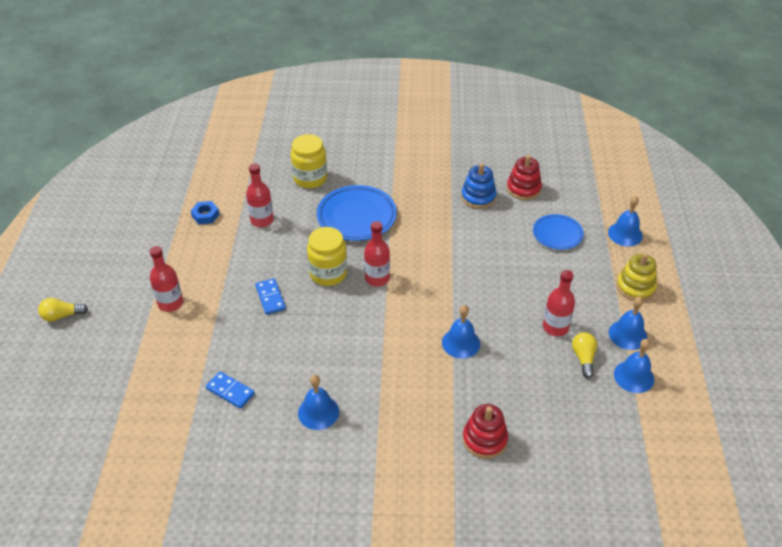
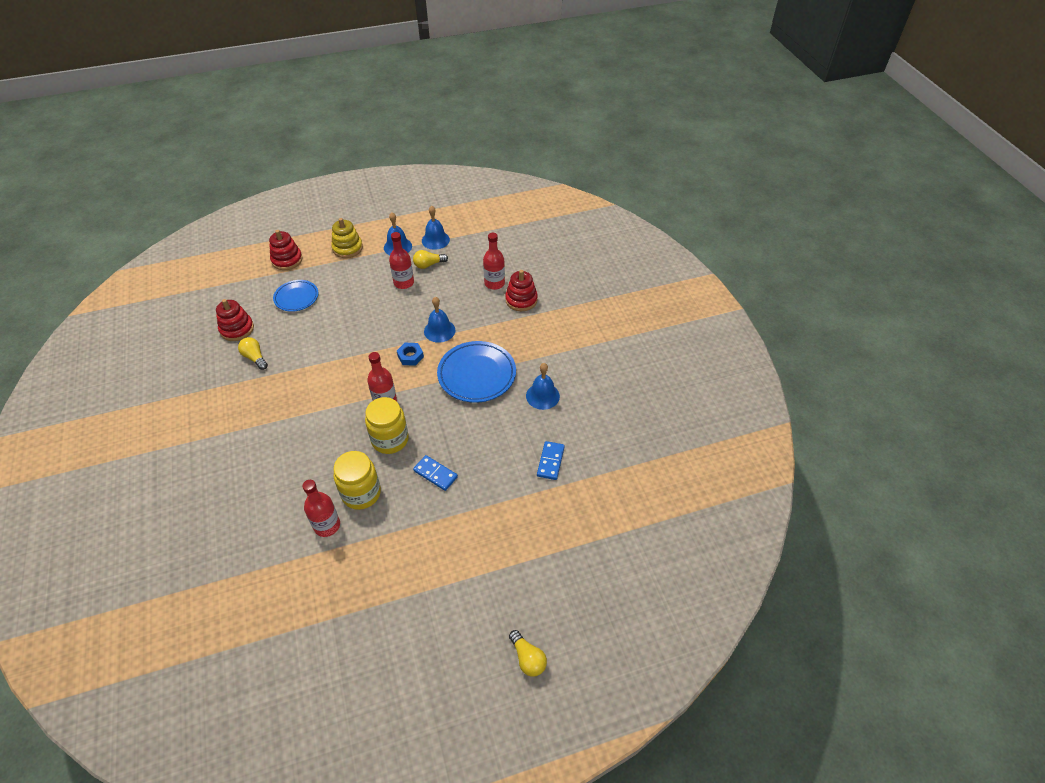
camera: 110 degrees left, 5 degrees up
red bottle [150,246,183,312] -> red bottle moved to [483,233,505,290]
blue nut [191,201,220,224] -> blue nut moved to [397,343,424,366]
blue domino [255,278,286,315] -> blue domino turned 75 degrees clockwise [413,455,458,491]
yellow jar [291,134,327,188] -> yellow jar moved to [334,451,381,510]
blue plate [317,185,397,241] -> blue plate moved to [437,341,516,403]
blue stacking toy [461,163,497,209] -> yellow light bulb [238,337,268,370]
blue bell [608,196,643,247] -> red stacking toy [269,230,303,270]

